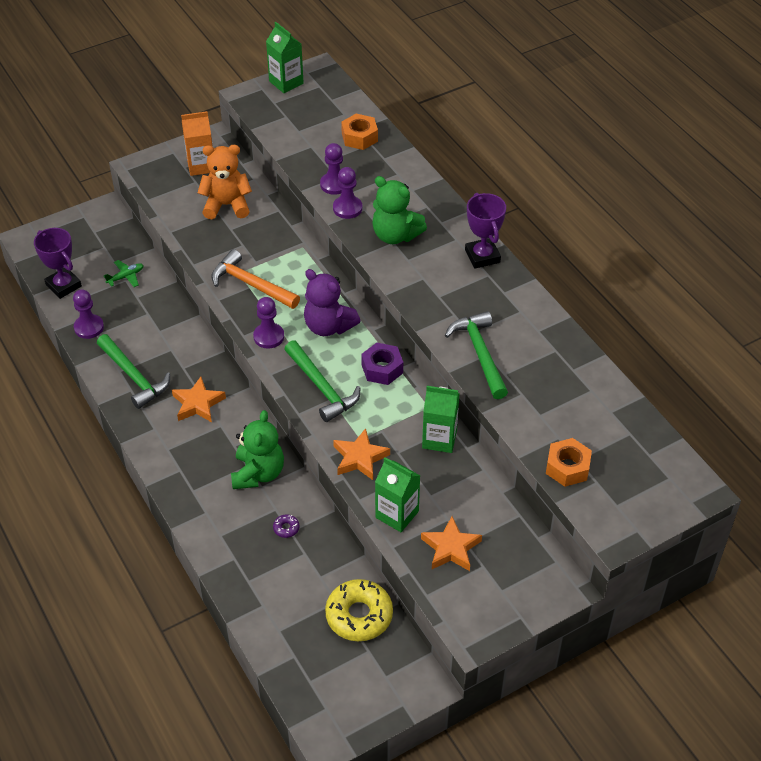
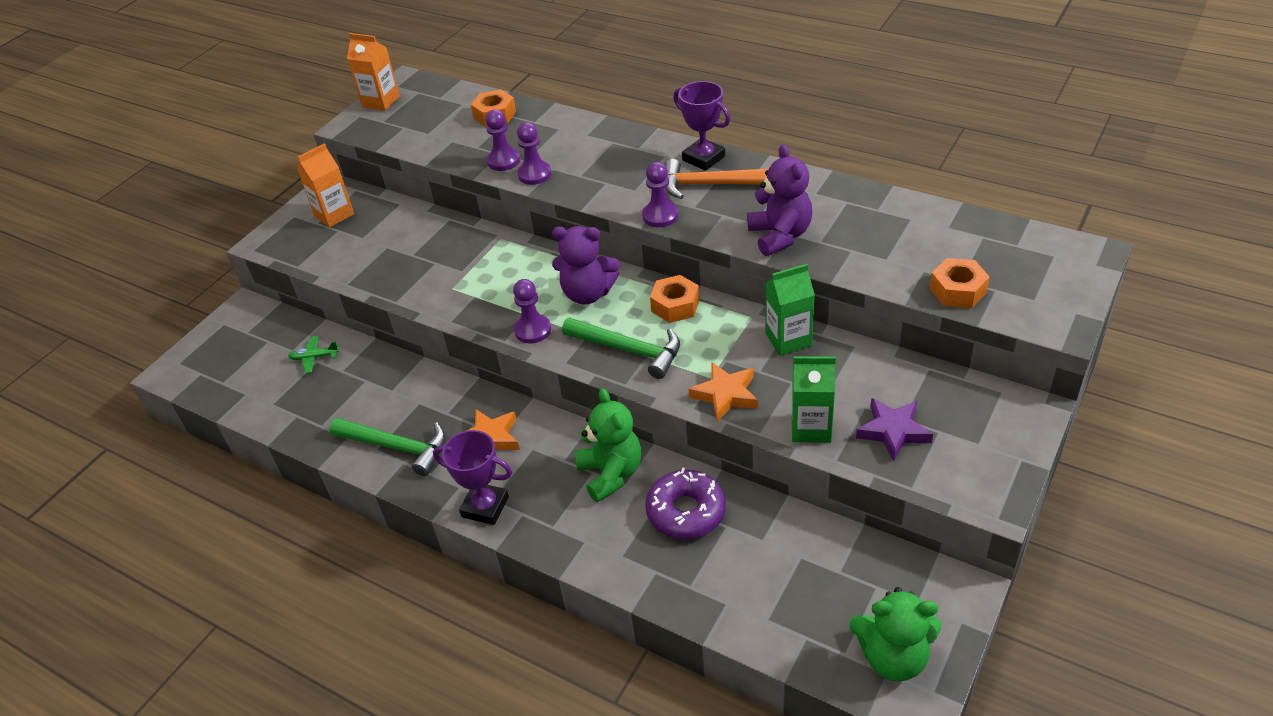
camera: 25 degrees left, 5 degrees down
purple trophy [34,228,82,299] -> purple trophy moved to [433,430,512,525]
purple pawn [73,289,104,339] -> purple pawn moved to [642,162,678,227]
green plane [103,260,143,287] -> green plane turned 120 degrees counterclockwise [288,336,339,373]
orange teddy bear [198,145,252,219] -> none
orange hammer [211,249,300,309] -> orange hammer moved to [664,159,769,199]
green carton [266,22,304,93] -> orange carton [347,33,400,111]
purple donut [273,514,299,538] -> purple donut [645,467,726,539], size x2.44
yellow donut [325,579,393,641] -> none
purple nut [361,343,403,385] -> orange nut [650,275,699,323]
green teddy bear [372,176,427,244] -> green teddy bear moved to [850,587,941,682]
orange star [421,516,482,571] -> purple star [856,398,933,461]
green hammer [445,311,508,399] -> purple teddy bear [747,144,812,256]

